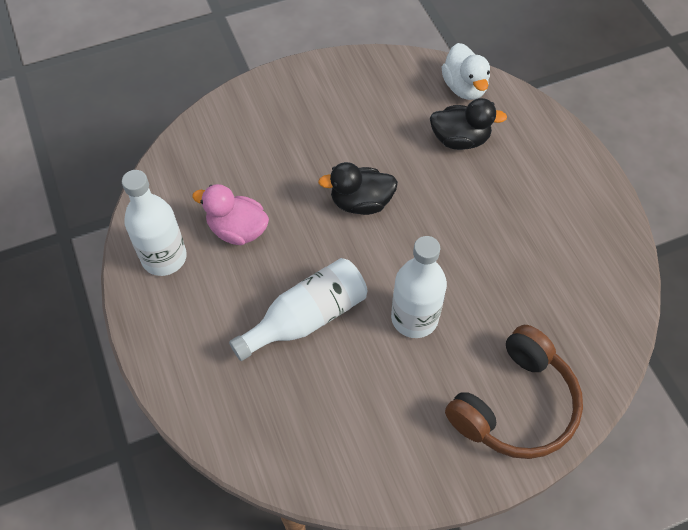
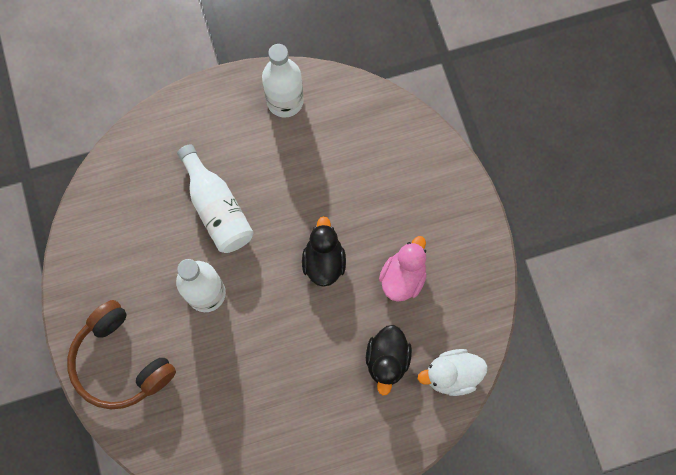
camera: 95 degrees right, 15 degrees up
pink duck [192,184,269,245] -> pink duck moved to [379,236,427,302]

